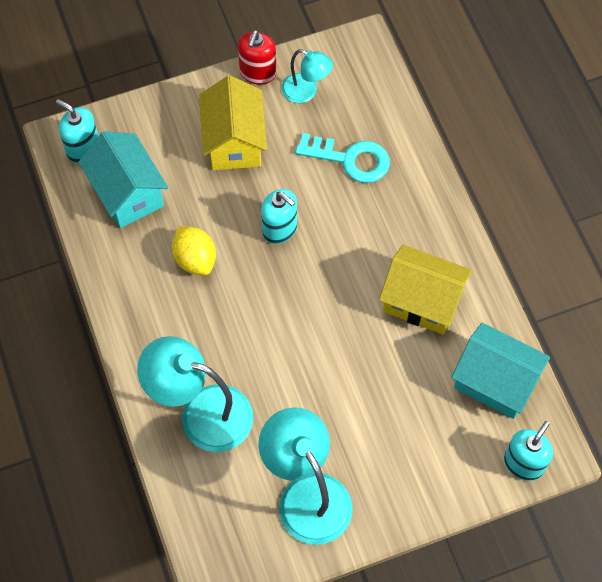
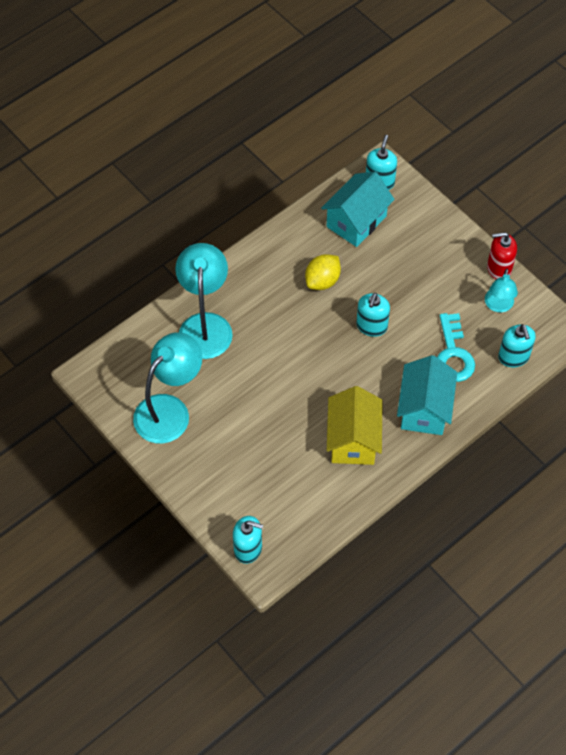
camera: 70 degrees right, 5 degrees down
yellow house [199,75,267,170] -> none
turquoise house [451,323,550,419] -> turquoise house moved to [397,355,457,435]
none -> turquoise soap dispenser [498,324,536,367]

